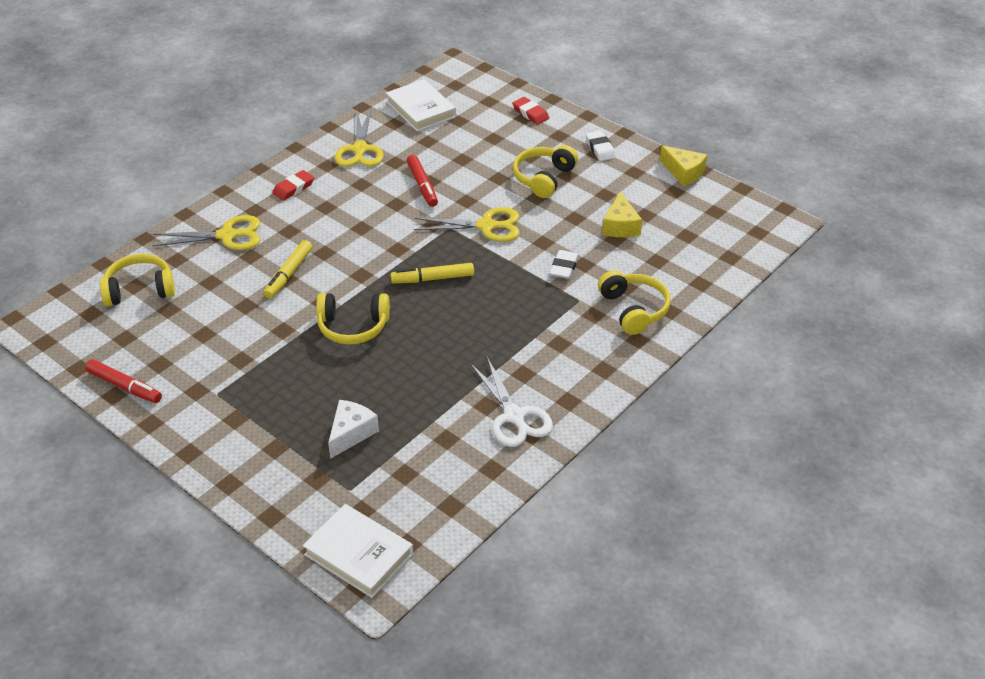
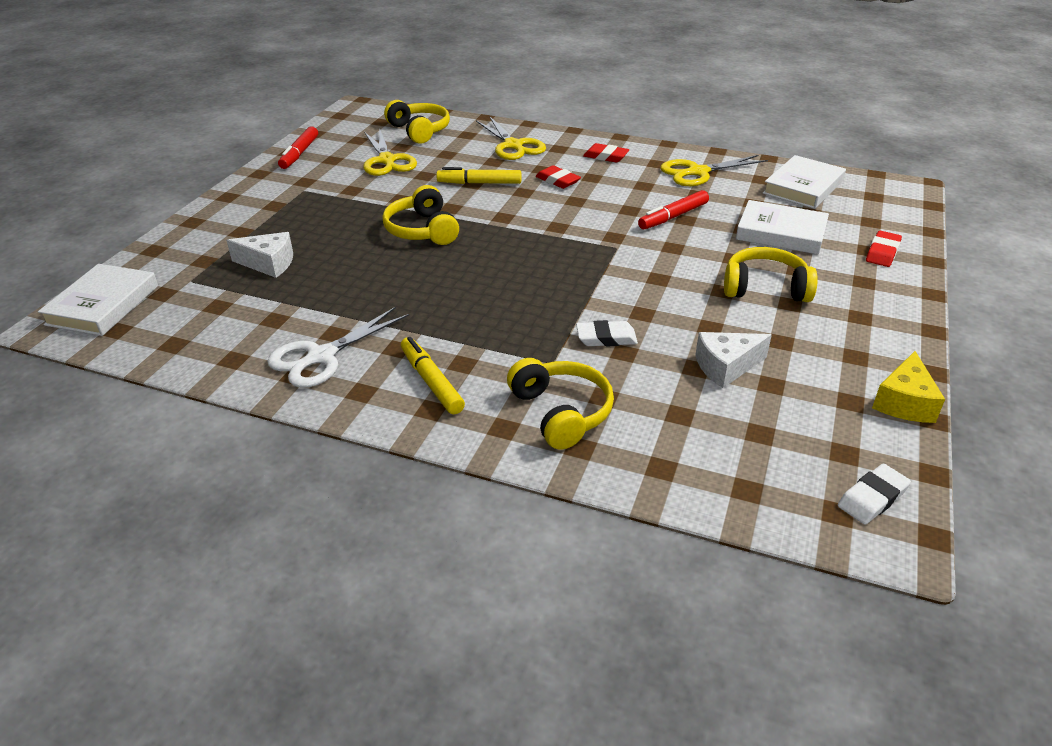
camera: 70 degrees right, 5 degrees down
yellow marker [391,263,474,284] -> yellow marker moved to [401,337,465,414]
yellow scissors [414,207,520,242] -> yellow scissors moved to [363,129,417,176]
white eraser [586,130,616,161] -> white eraser moved to [838,464,911,525]
yellow headphones [598,270,671,335] -> yellow headphones turned 75 degrees counterclockwise [507,358,614,449]
yellow cheese [602,191,642,237] -> white cheese [695,332,772,388]
none -> red eraser [536,165,581,189]
none -> white book [736,200,829,255]

